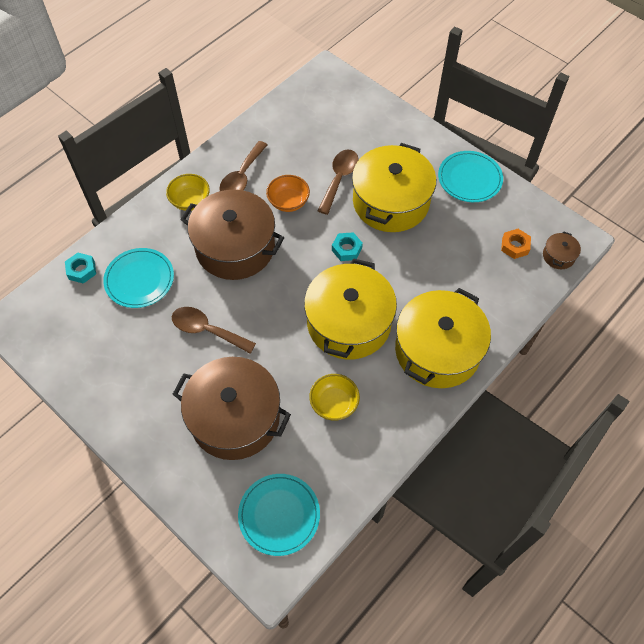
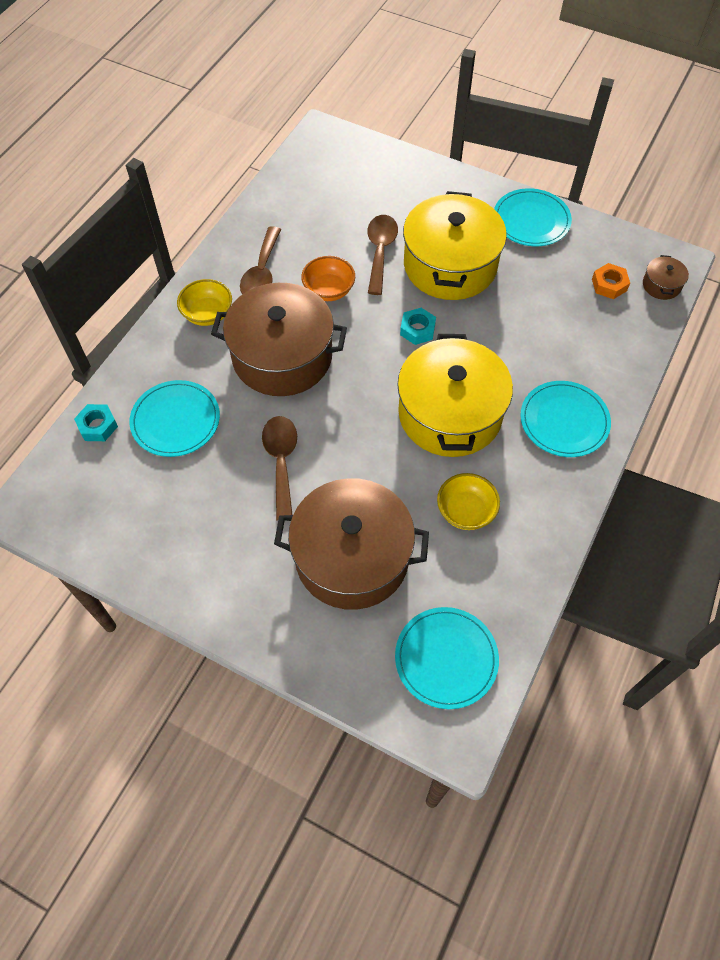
camera: 15 degrees left, 0 degrees up
brown spoon [172,307,256,354] -> brown spoon turned 75 degrees clockwise [262,416,297,521]
yellow pot [395,288,491,388] -> turquoise plate [520,381,611,457]

